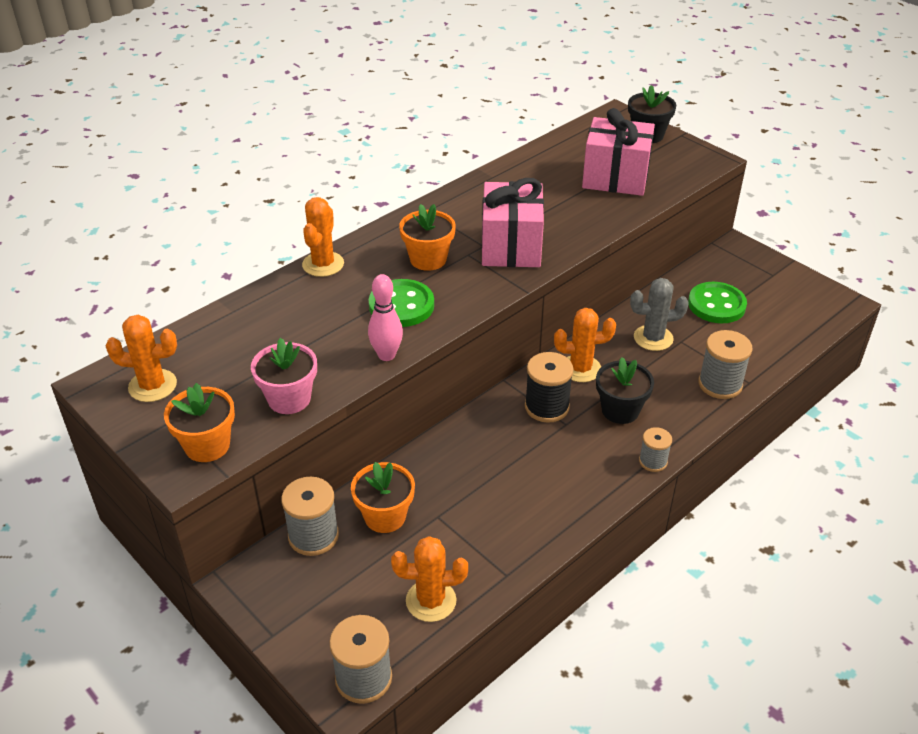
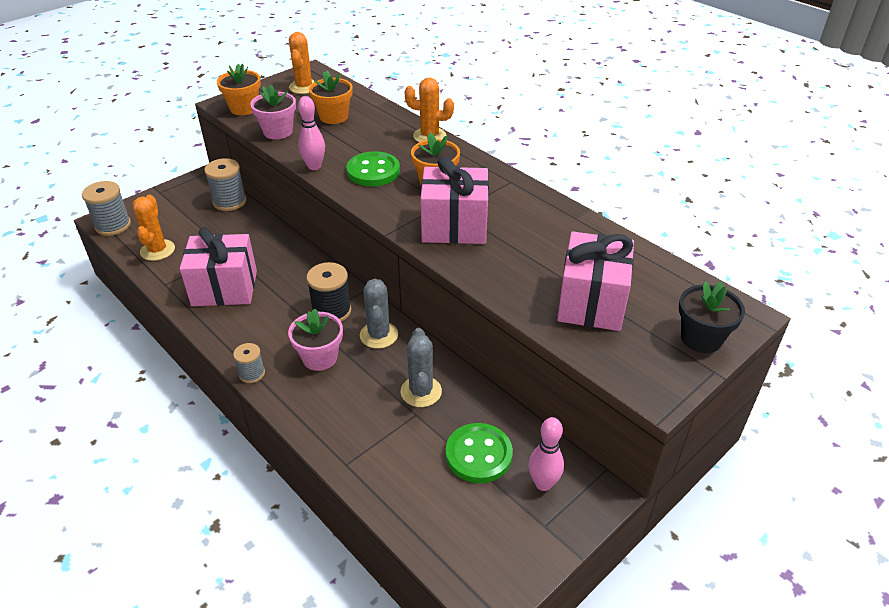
camera: 90 degrees right, 0 degrees up
orange flower pot [351,462,415,533] -> orange flower pot moved to [309,71,353,124]
orange cactus [554,308,616,382] -> grey cactus [360,279,398,349]
black flower pot [596,357,654,424] -> pink flower pot [288,308,343,371]
grey spool [698,330,753,399] -> none
none -> pink gift [180,227,257,306]
none -> pink bowling pin [529,417,564,491]

